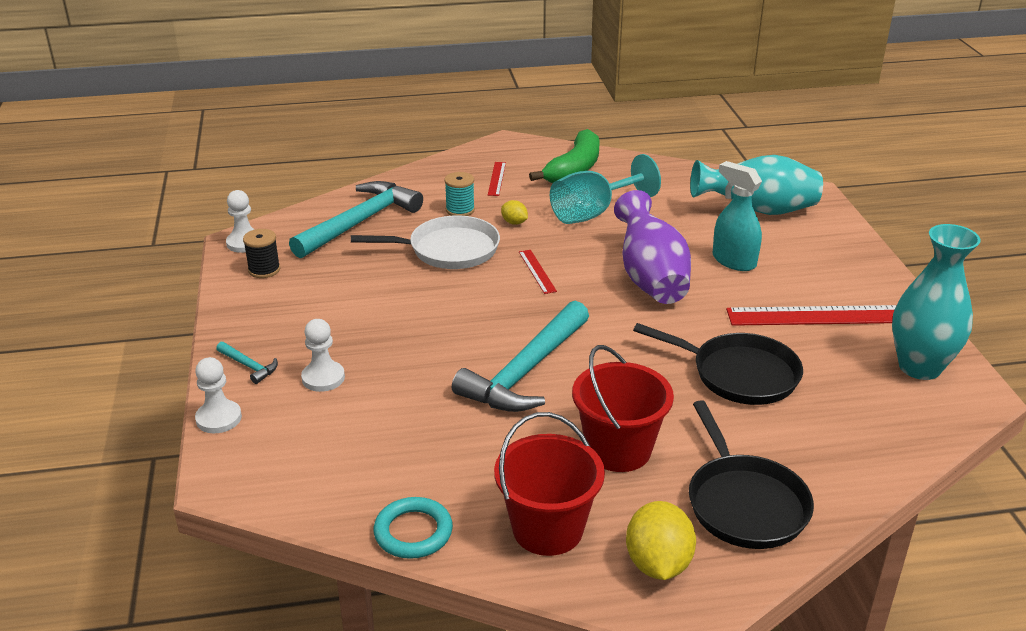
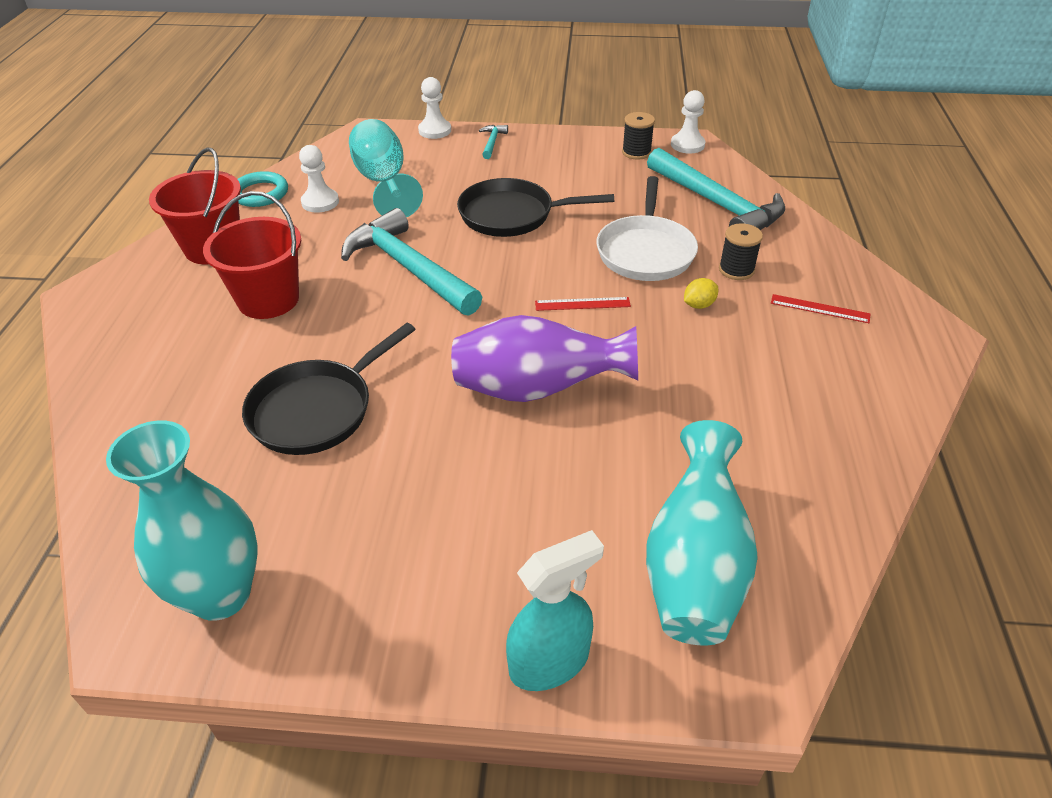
camera: 105 degrees right, 10 degrees up
turquoise hammer [216,342,278,384] -> turquoise hammer turned 135 degrees clockwise [479,125,508,159]
white pawn [301,319,345,392] -> white pawn moved to [299,145,339,213]
turquoise spool [444,172,475,216] -> black spool [719,223,763,280]
green banana [529,129,600,183] -> none
turquoise goblet [550,154,661,224] -> turquoise goblet moved to [349,119,423,217]
yellow lemon [626,501,696,580] -> none
black pan [689,400,814,549] -> black pan moved to [457,178,614,237]
turquoise spray bottle [713,161,762,271] -> turquoise spray bottle moved to [506,530,604,691]
red ruler [726,305,896,326] -> none

